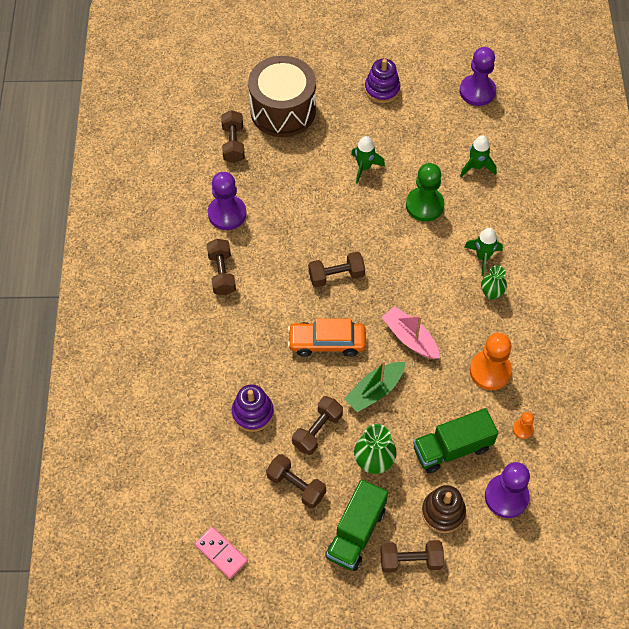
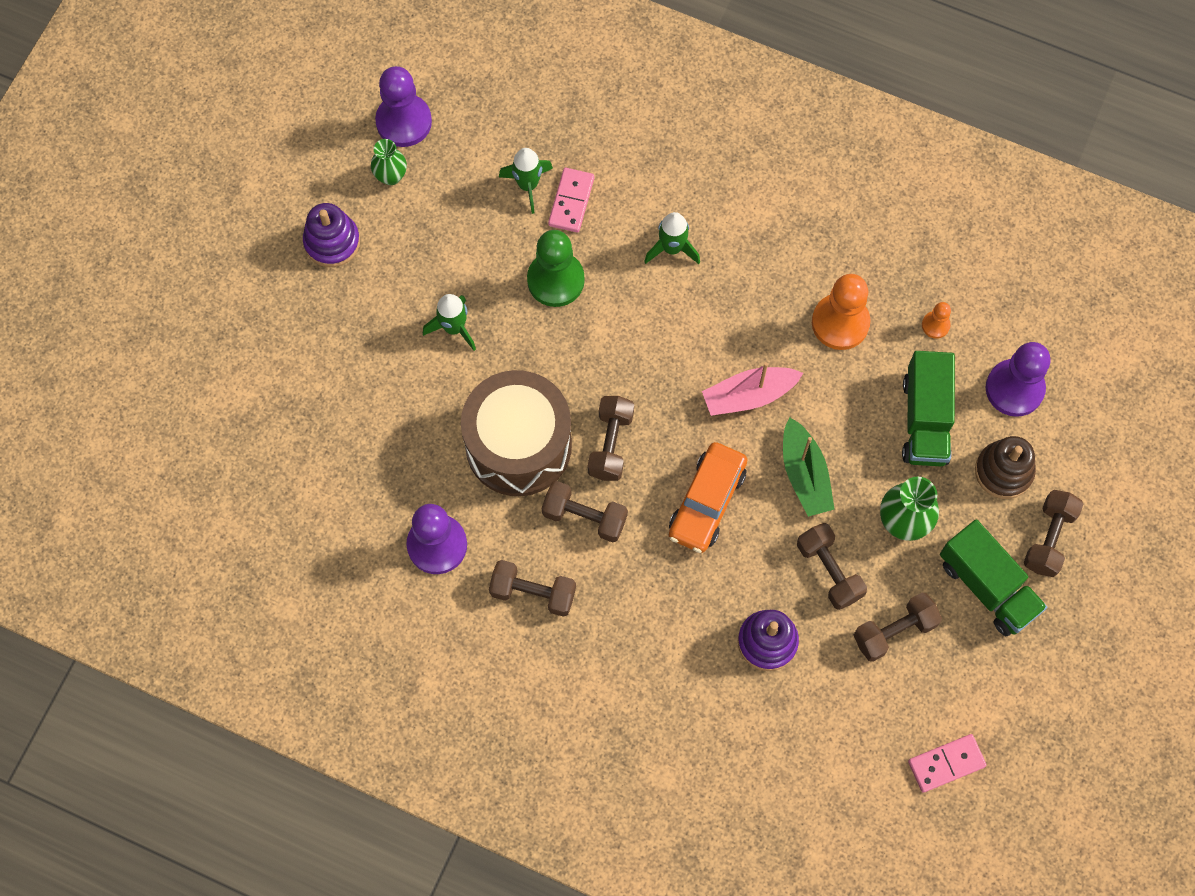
camera: 65 degrees left, 10 degrees up
brown dumbbell [221,110,245,163] -> brown dumbbell moved to [542,481,628,542]
brown drum [248,56,316,137] -> brown drum moved to [461,370,572,496]
green vase [481,265,507,300] -> green vase moved to [371,139,407,185]
none -> pink domino [548,168,594,233]

